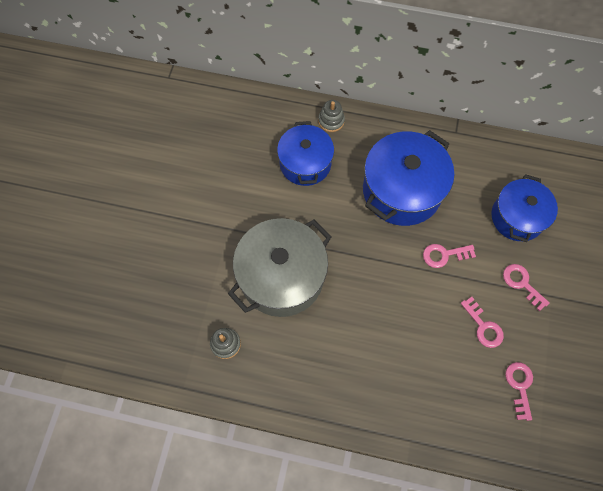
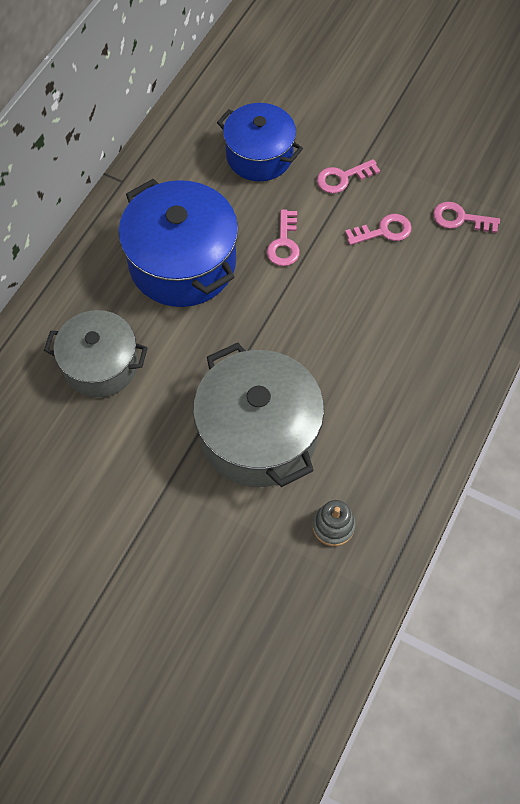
camera: 75 degrees left, 5 degrees down
blue pot [277,121,334,186] -> grey pot [44,310,148,397]
grey stacking toy [318,100,345,132] -> none

